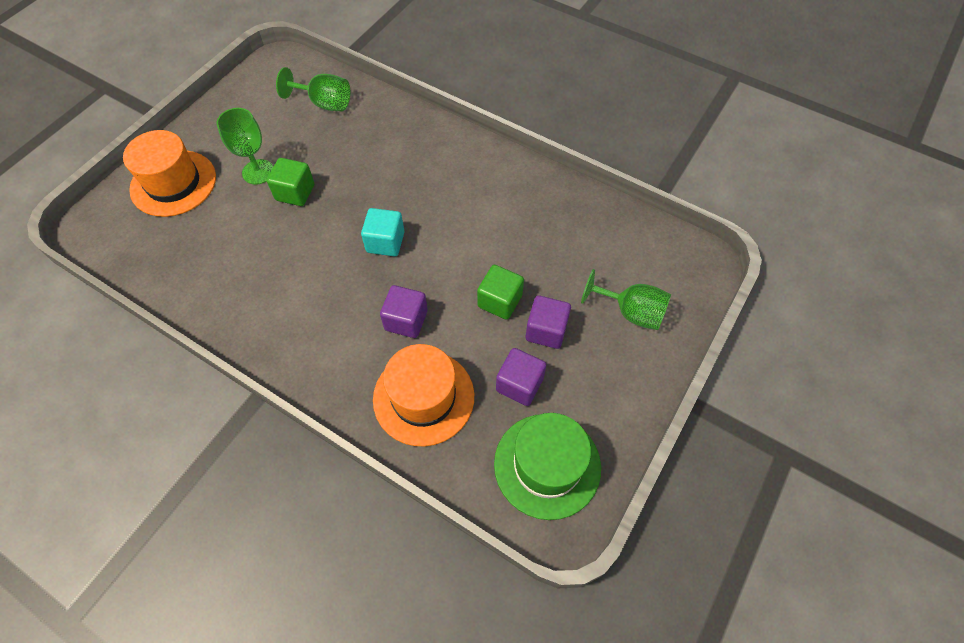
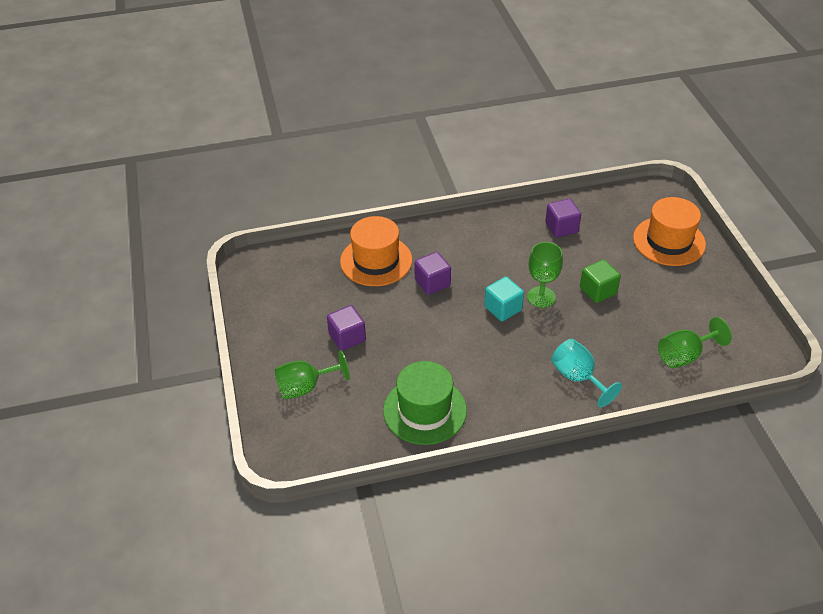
camera: 135 degrees right, 15 degrees down
green goblet [217,108,273,185] -> green goblet moved to [527,242,563,308]
green cube [477,265,524,320] -> none
green hat [494,413,601,520] -> green hat moved to [383,361,467,445]
purple cube [496,348,546,406] -> purple cube moved to [545,199,581,238]
none -> turquoise goblet [551,339,622,407]

